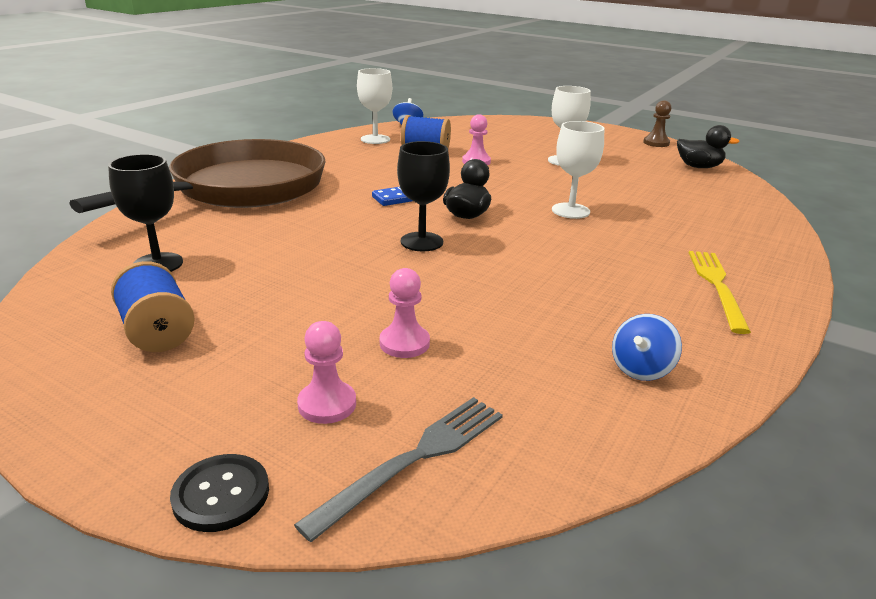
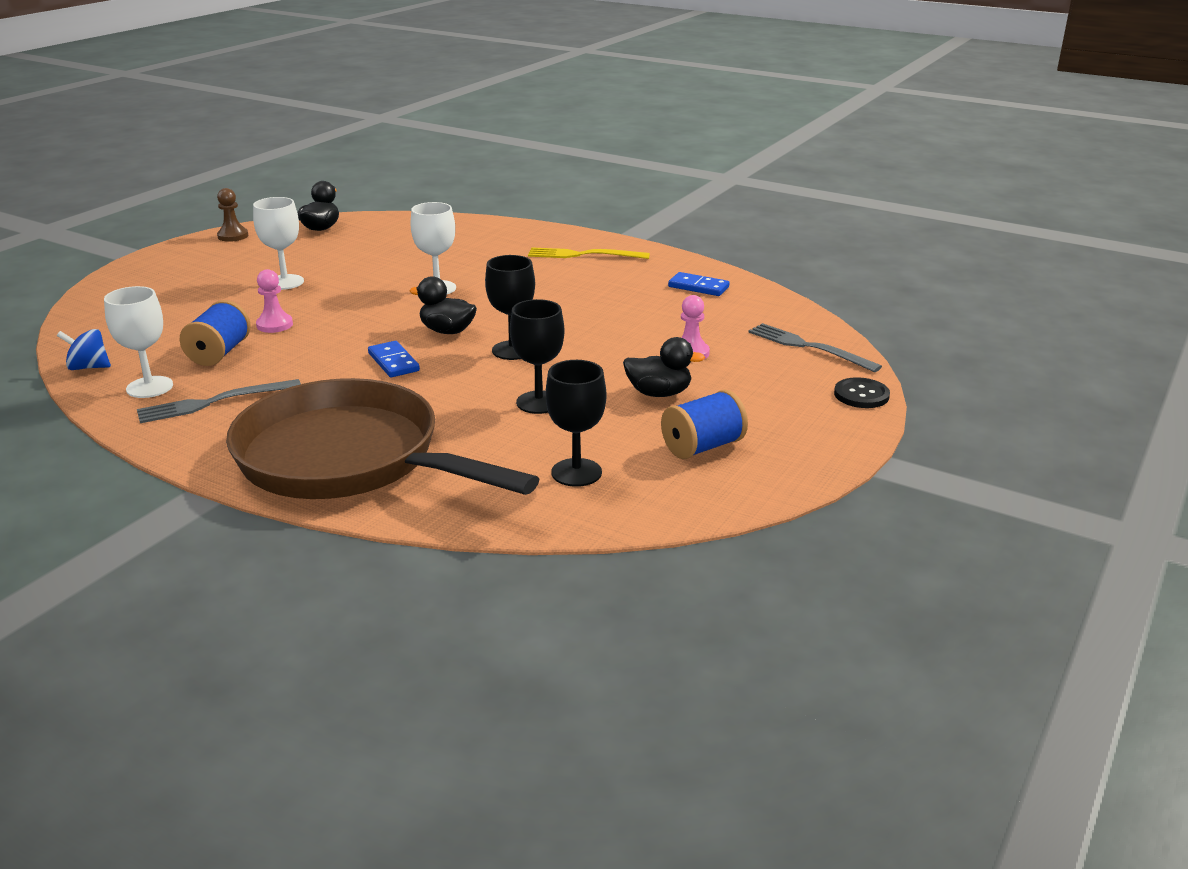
camera: 90 degrees left, 0 degrees up
pink pawn [297,321,356,424] -> none
blue spinning top [612,314,682,381] -> blue domino [668,272,729,296]
none -> grey fork [137,379,301,423]
none -> black goblet [510,299,565,414]
none -> black duck [623,337,705,397]

